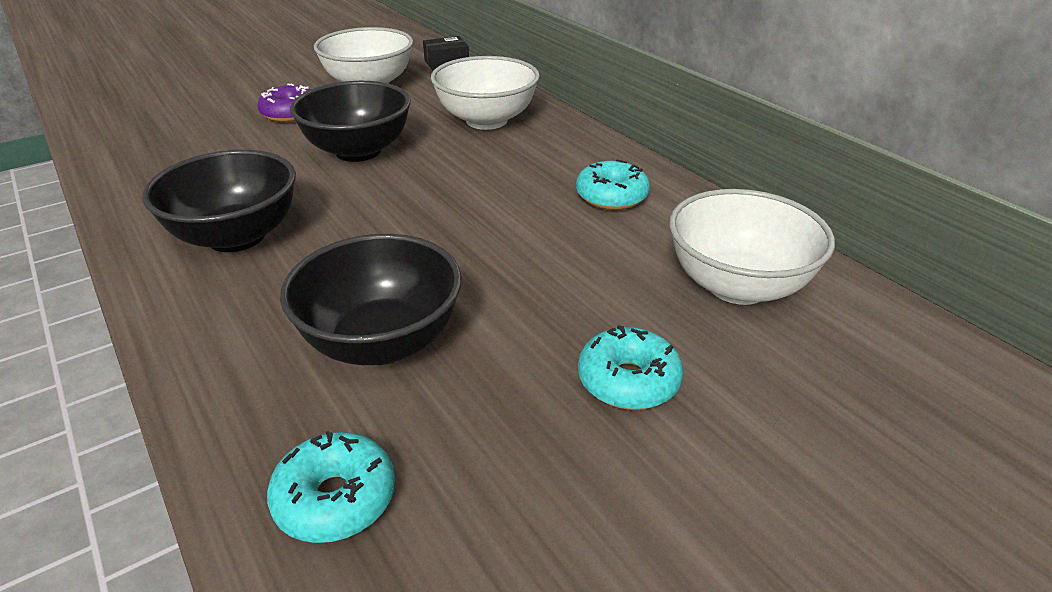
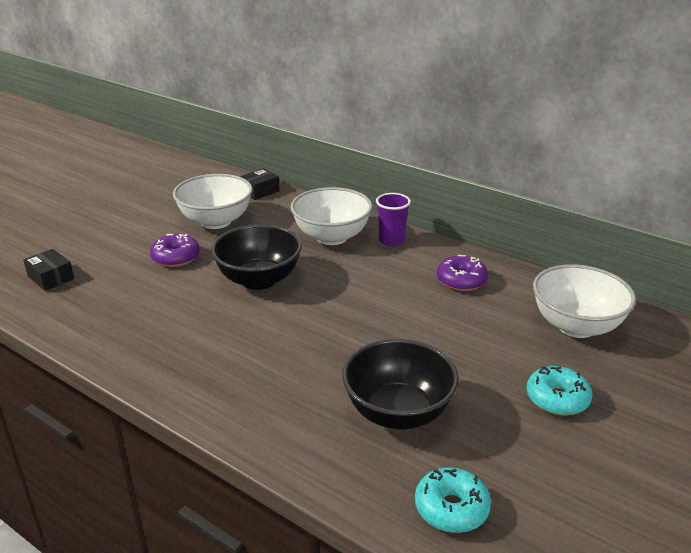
camera: 20 degrees left, 5 degrees down
black bowl [142,150,296,252] -> none
turquoise donut [576,159,650,210] -> purple donut [437,255,488,291]
none -> black box [23,249,74,291]
none -> purple cup [376,193,411,246]

